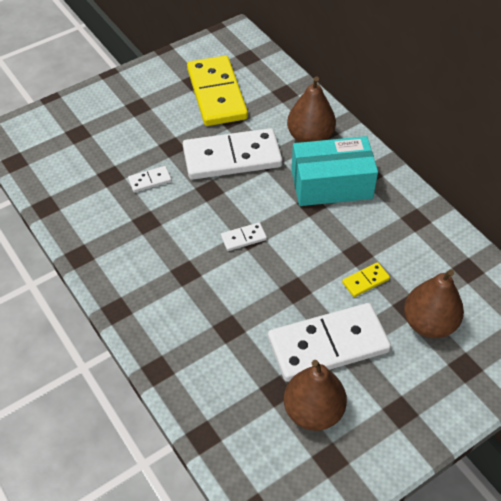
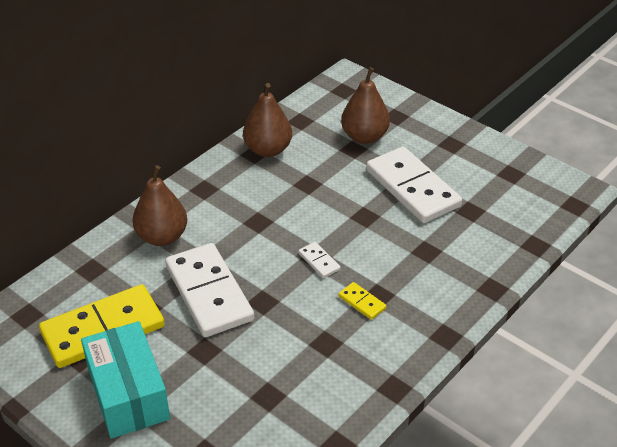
camera: 105 degrees left, 10 degrees down
white domino [128,166,172,192] -> none
brown pear [284,360,347,431] -> brown pear moved to [243,83,292,157]
turquoise box [291,136,378,206] -> turquoise box moved to [81,321,170,439]
yellow domino [342,262,390,297] -> yellow domino moved to [339,282,386,320]

